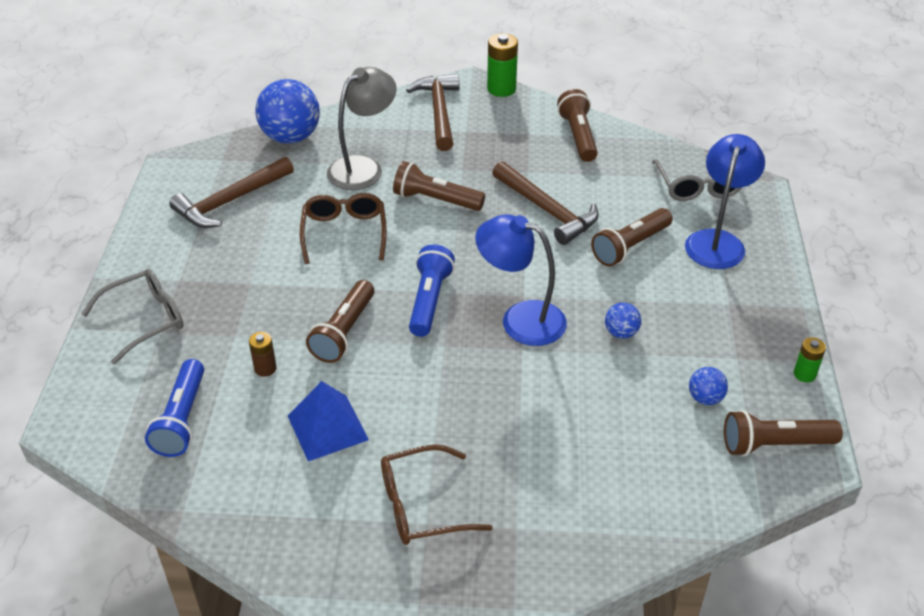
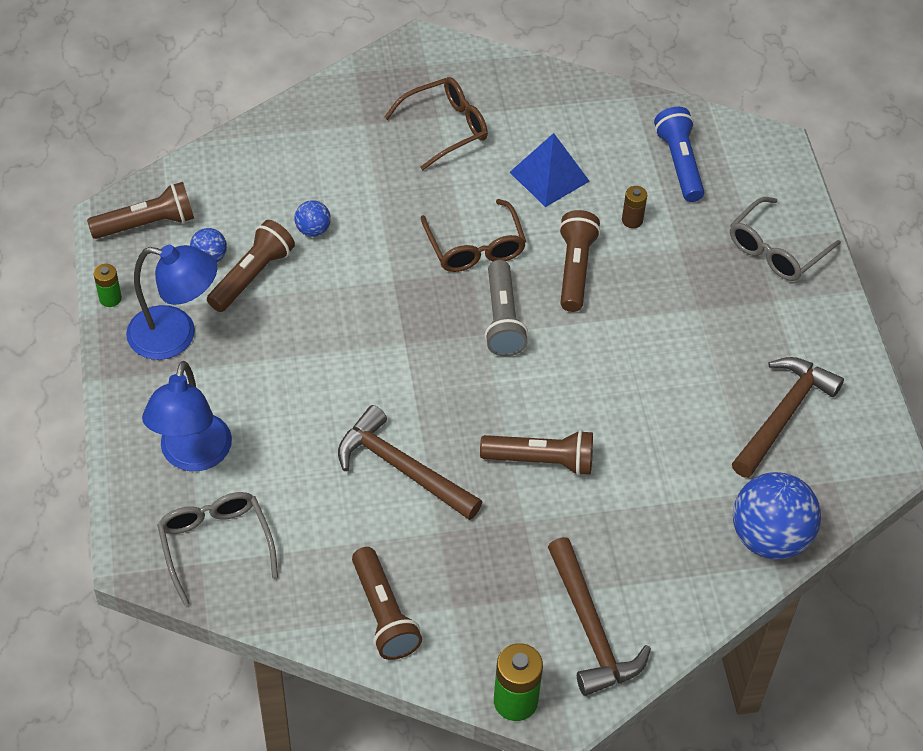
camera: 165 degrees right, 10 degrees up
brown glasses [300,193,387,264] -> brown glasses moved to [421,199,526,272]
grey lamp [327,67,397,190] -> none
blue flashlight [409,244,455,337] -> grey flashlight [485,260,528,356]
blue lamp [475,214,567,346] -> blue lamp moved to [126,245,217,360]
brown flashlight [591,208,673,266] -> brown flashlight moved to [207,220,295,312]
blue ball [605,303,641,339] -> blue ball moved to [294,200,331,237]

